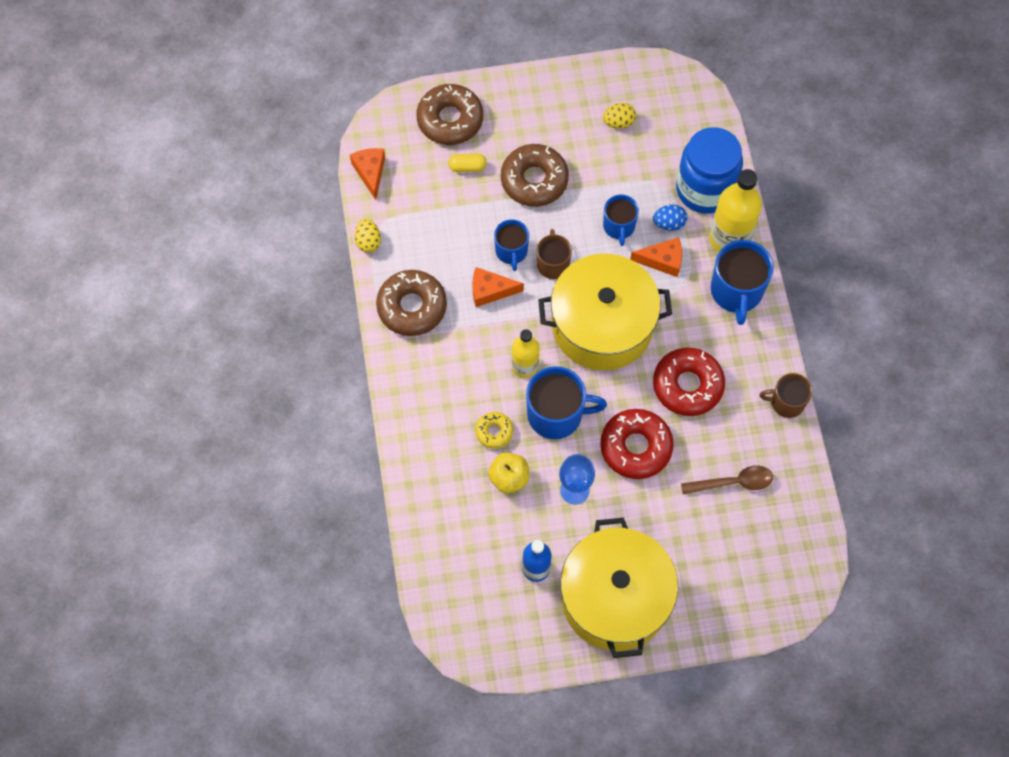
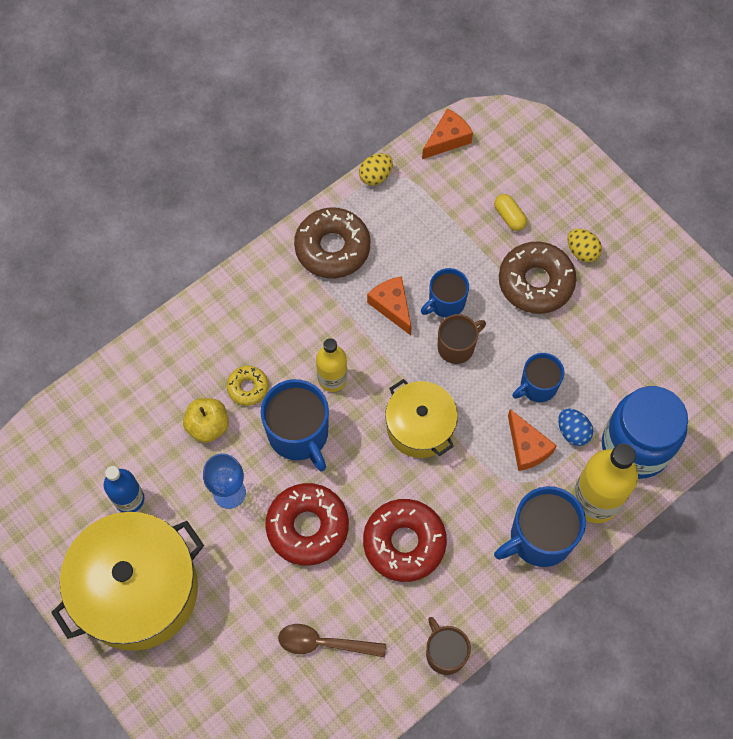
camera: 60 degrees right, 0 degrees up
brown donut [417,84,483,145] -> none
yellow pot [538,254,672,370] -> yellow pot [385,379,458,458], size x0.58
yellow egg [603,103,636,129] -> yellow egg moved to [568,229,602,262]
brown spoon [681,465,773,494] -> brown spoon turned 135 degrees clockwise [278,624,386,657]

